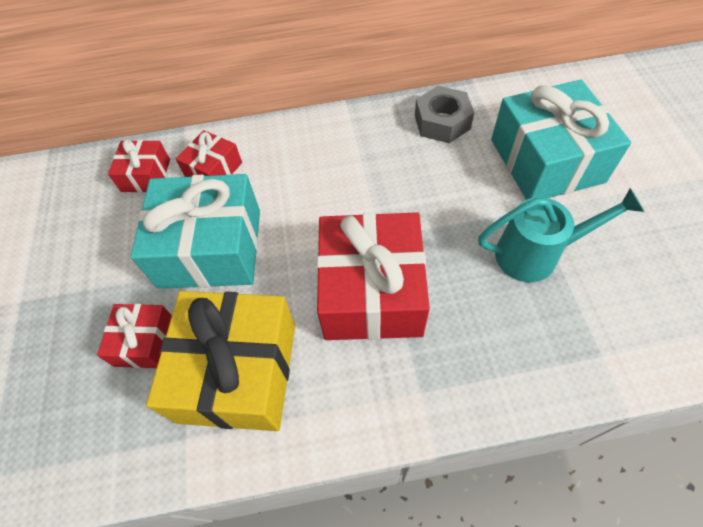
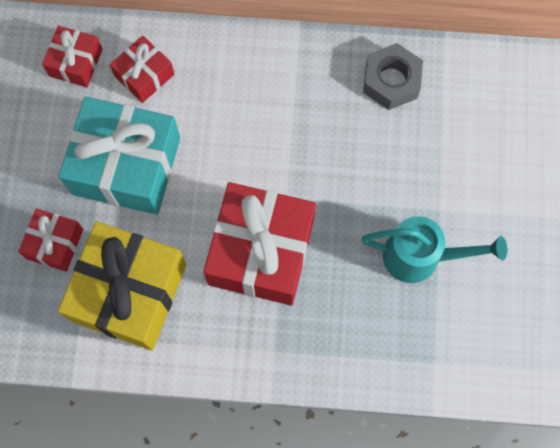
camera: 10 degrees right, 15 degrees up
turquoise gift [491,80,631,200] -> none

